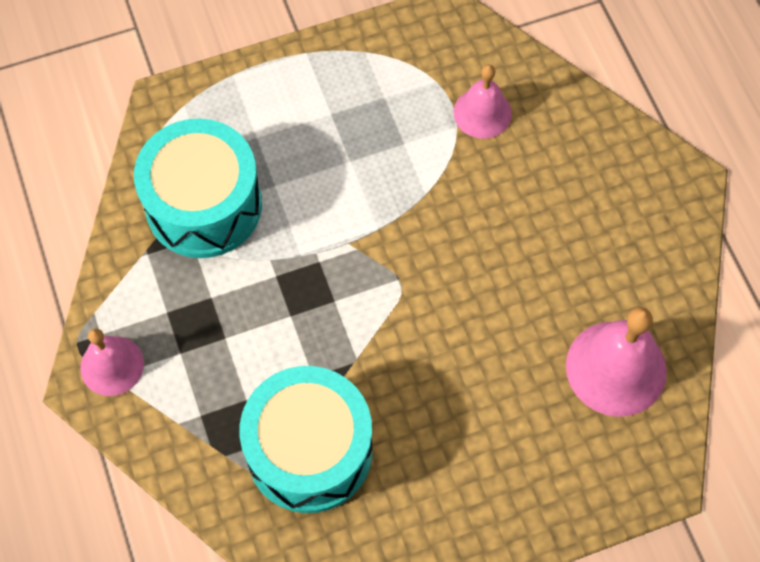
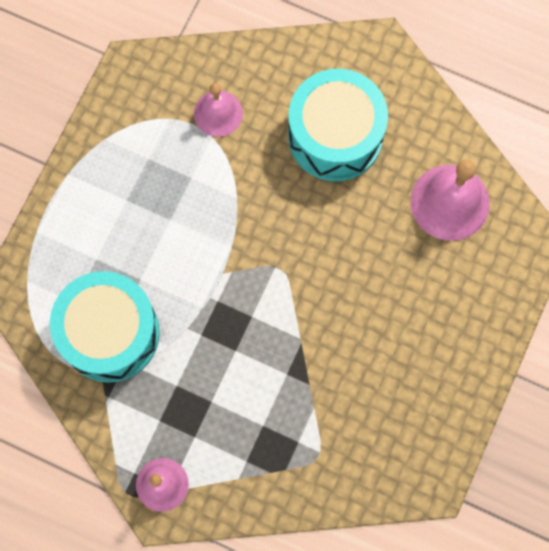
camera: 45 degrees left, 10 degrees up
turquoise drum [239,366,372,513] -> turquoise drum moved to [288,69,388,181]

